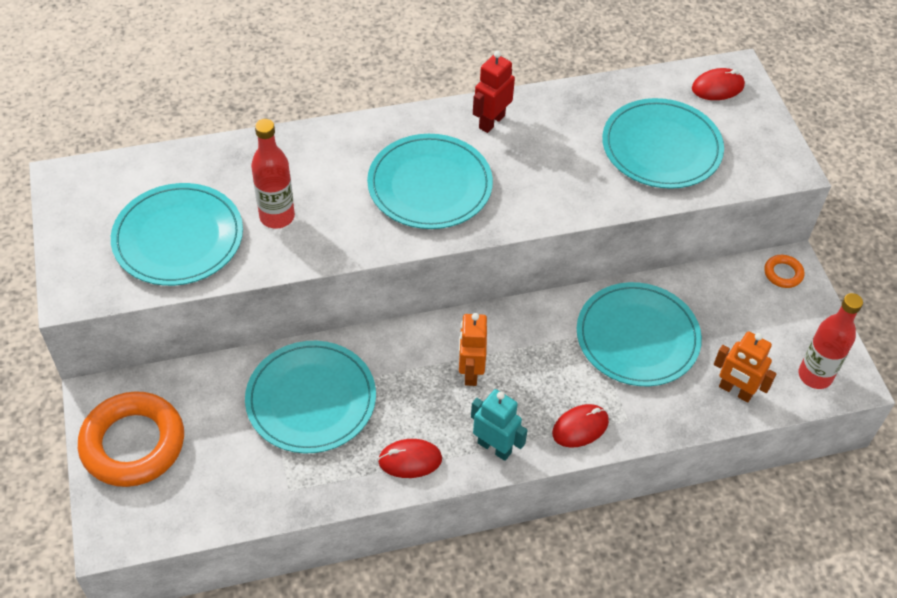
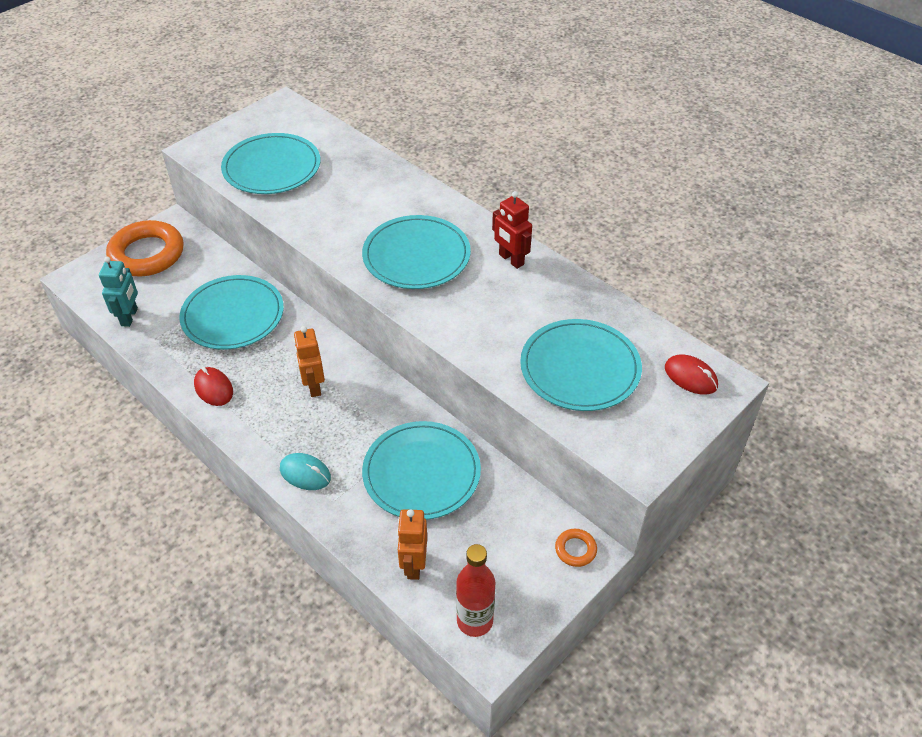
camera: 60 degrees right, 5 degrees down
red bottle [251,119,295,229] -> none
orange robot [459,313,487,386] -> orange robot turned 75 degrees counterclockwise [294,326,325,397]
turquoise robot [471,389,528,461] -> turquoise robot moved to [99,257,138,327]
red robot [473,51,515,133] -> red robot turned 135 degrees counterclockwise [492,191,532,269]
red mouse [552,404,609,448] -> turquoise mouse [280,453,331,490]

